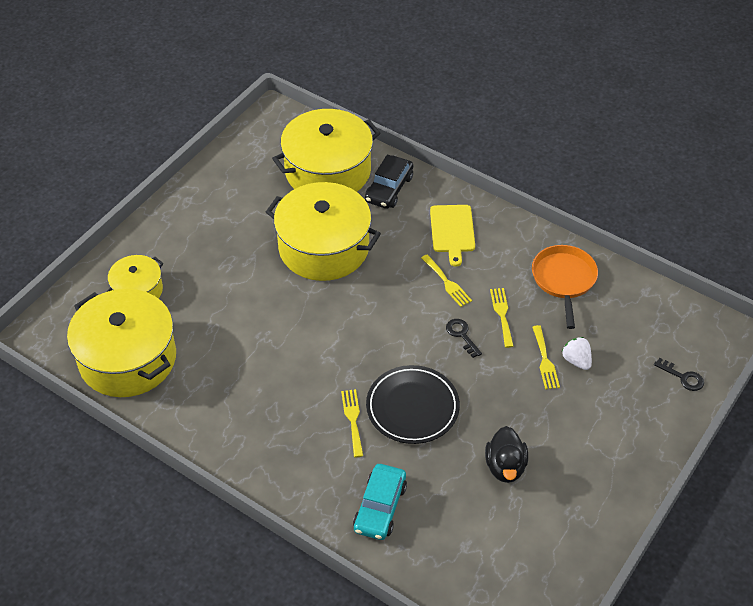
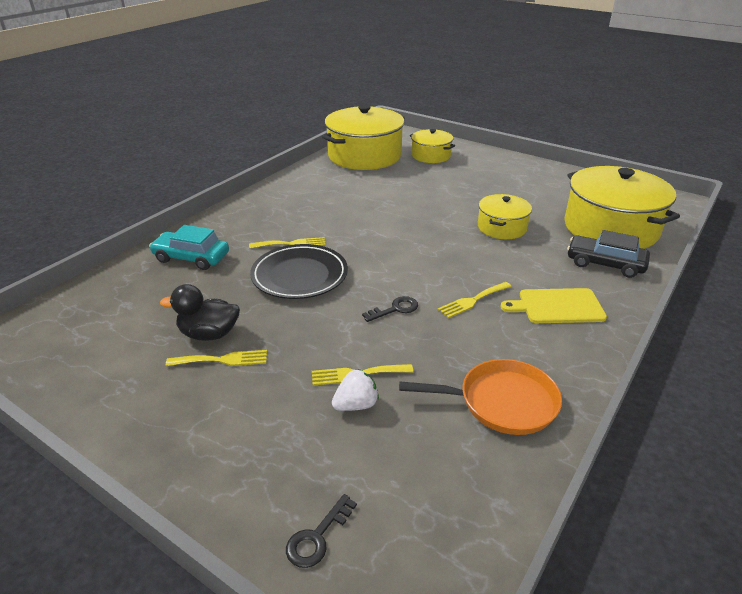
camera: 90 degrees right, 15 degrees down
yellow pot [266,182,381,281] -> yellow pot [478,194,532,239], size x0.54
yellow fork [490,288,514,348] -> yellow fork moved to [166,350,267,366]

